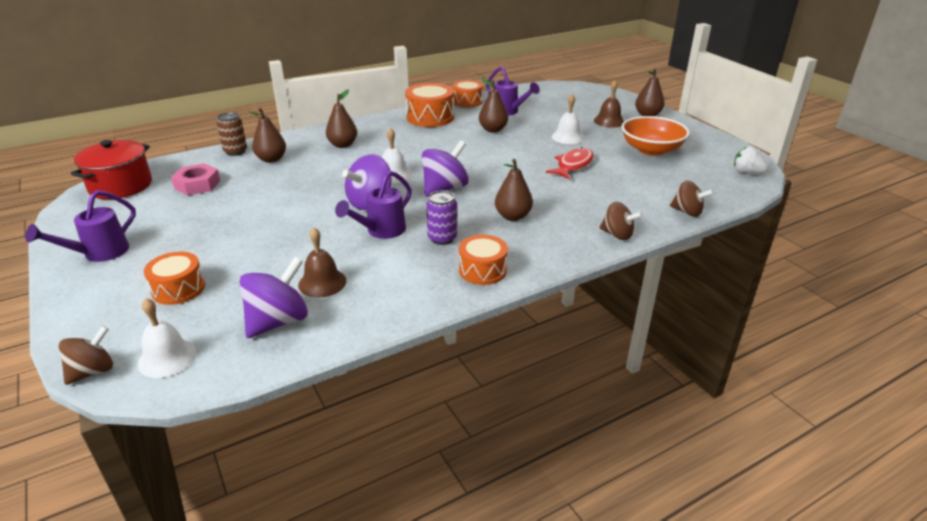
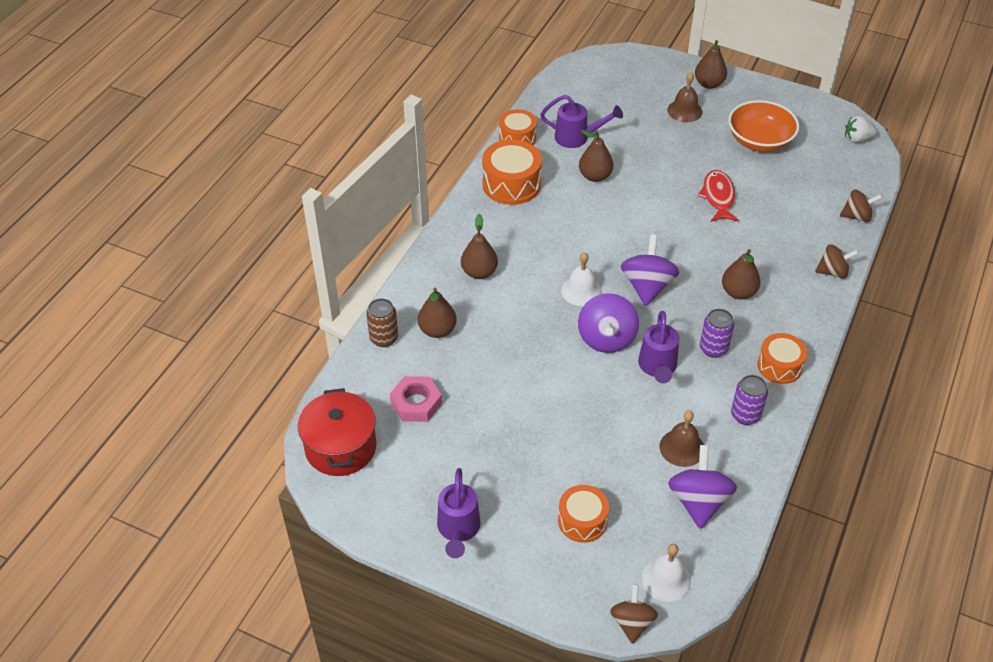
camera: 35 degrees left, 15 degrees up
white bell [552,94,584,144] -> none
none -> purple can [731,375,768,425]

